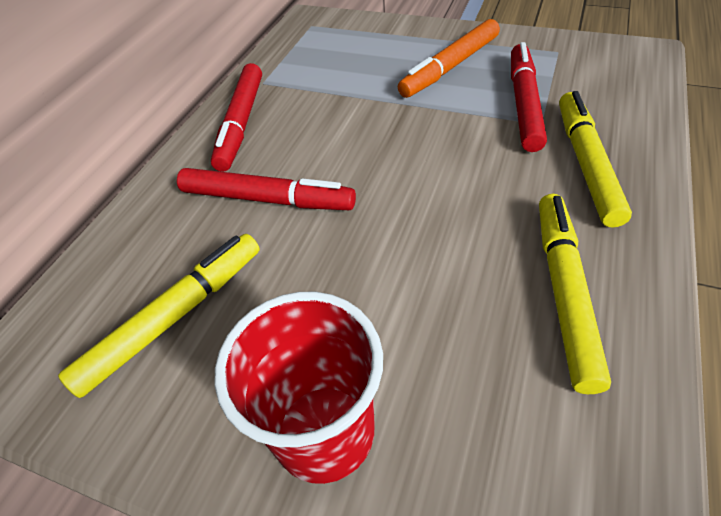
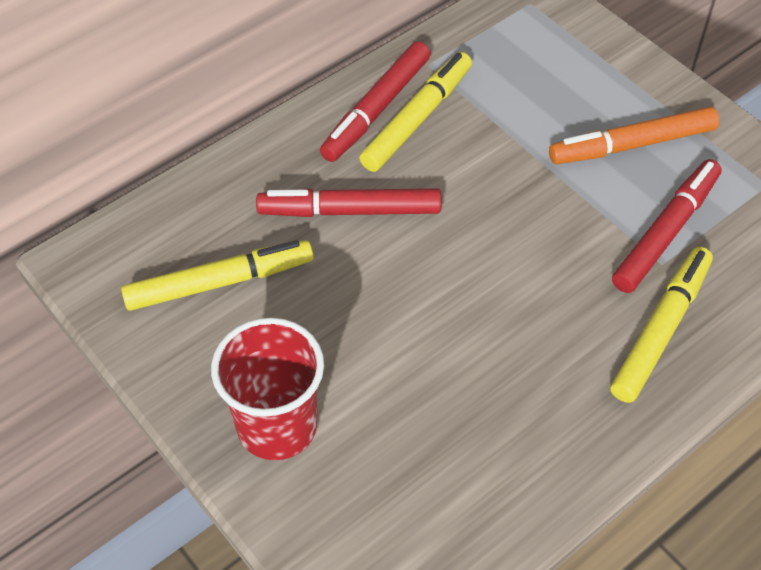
camera: 25 degrees right, 5 degrees up
red marker [177,168,356,210] -> red marker turned 135 degrees clockwise [256,188,442,217]
yellow marker [539,194,611,394] -> yellow marker moved to [359,52,472,172]

